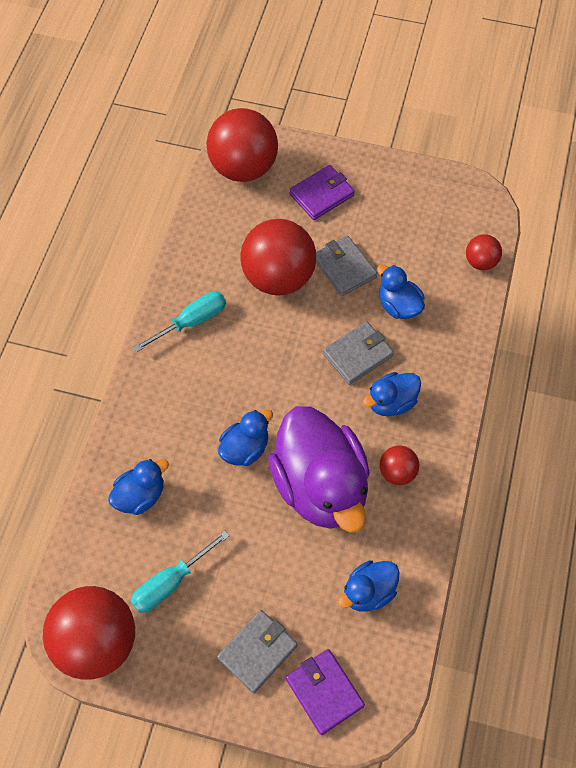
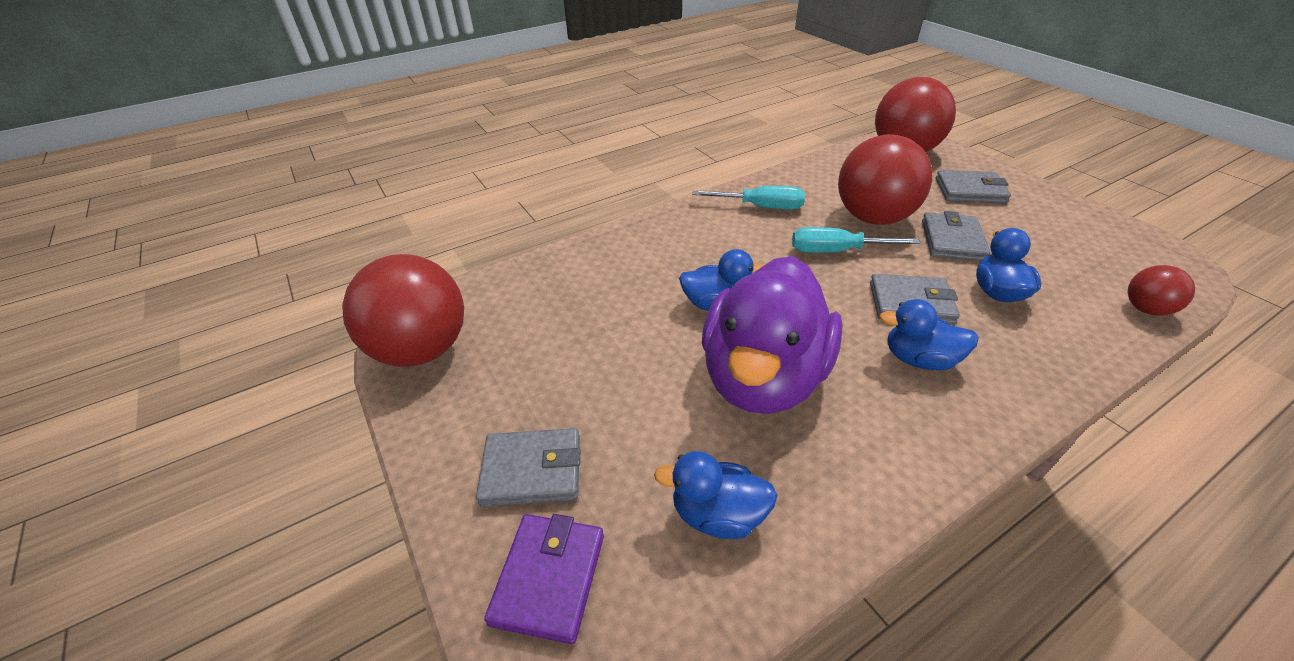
camera: 45 degrees right, 20 degrees down
blue duck [108,459,169,515] -> none
turquoise screwdriver [131,531,230,613] -> turquoise screwdriver moved to [792,227,920,253]
purple wallet [289,165,355,220] -> grey wallet [936,170,1011,203]
red ball [380,446,419,485] -> none

